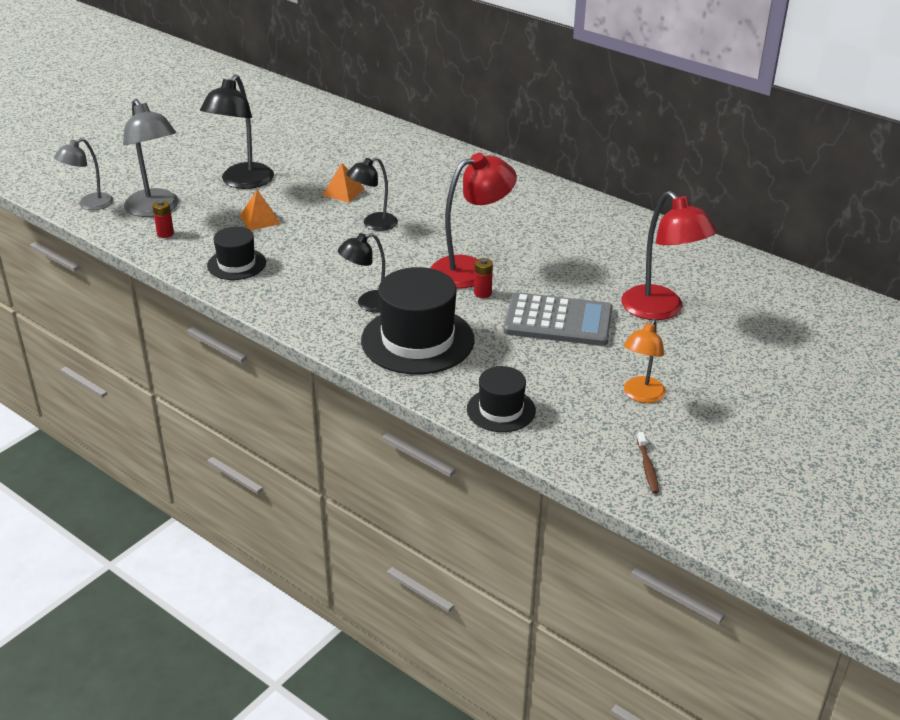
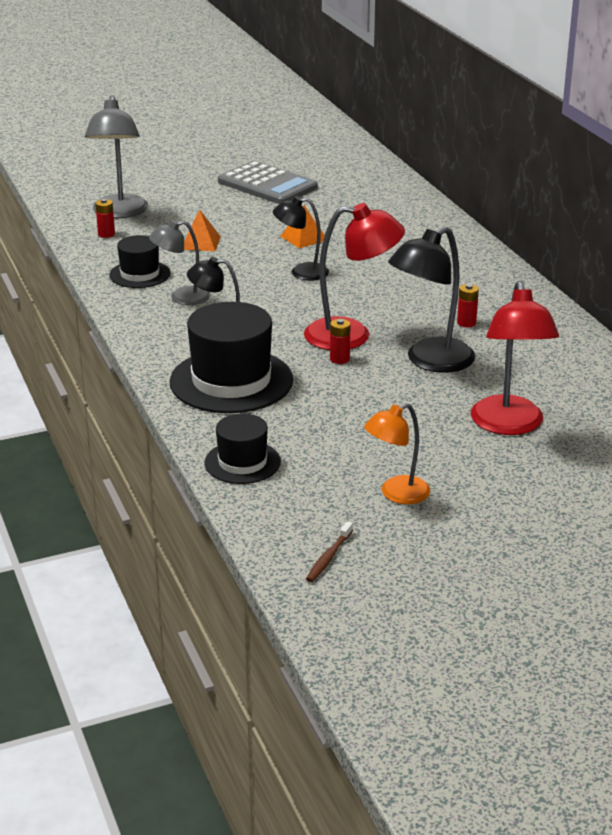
camera: 30 degrees right, 5 degrees down
grey lamp [54,138,114,210] -> grey lamp moved to [149,220,210,305]
black lamp [200,74,274,189] -> black lamp moved to [388,226,475,373]
grey calculator [504,292,613,346] -> grey calculator moved to [218,161,318,204]
none -> red battery [457,284,479,327]

